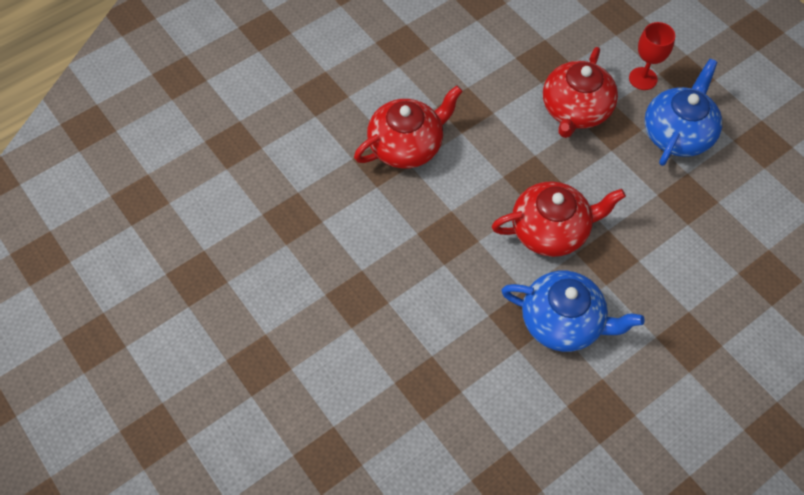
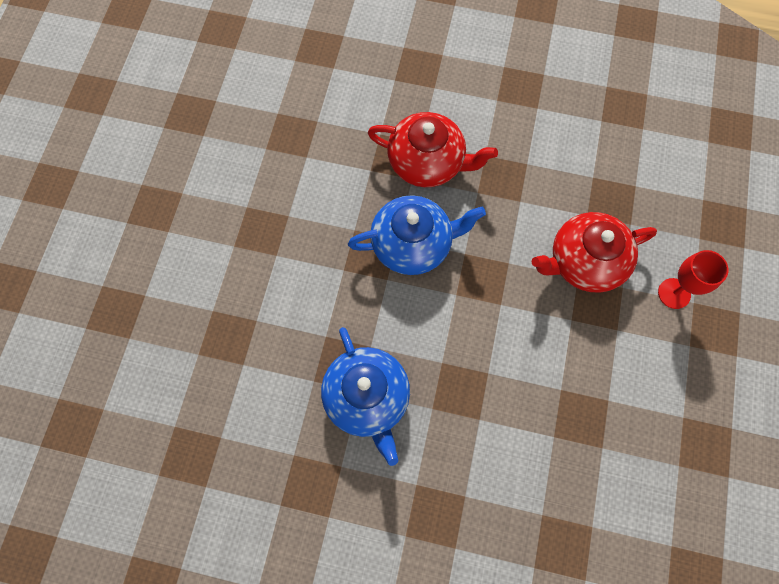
camera: 50 degrees right, 10 degrees up
red teapot [492,181,626,257] -> none
blue teapot [645,59,722,166] -> blue teapot moved to [348,195,486,275]

